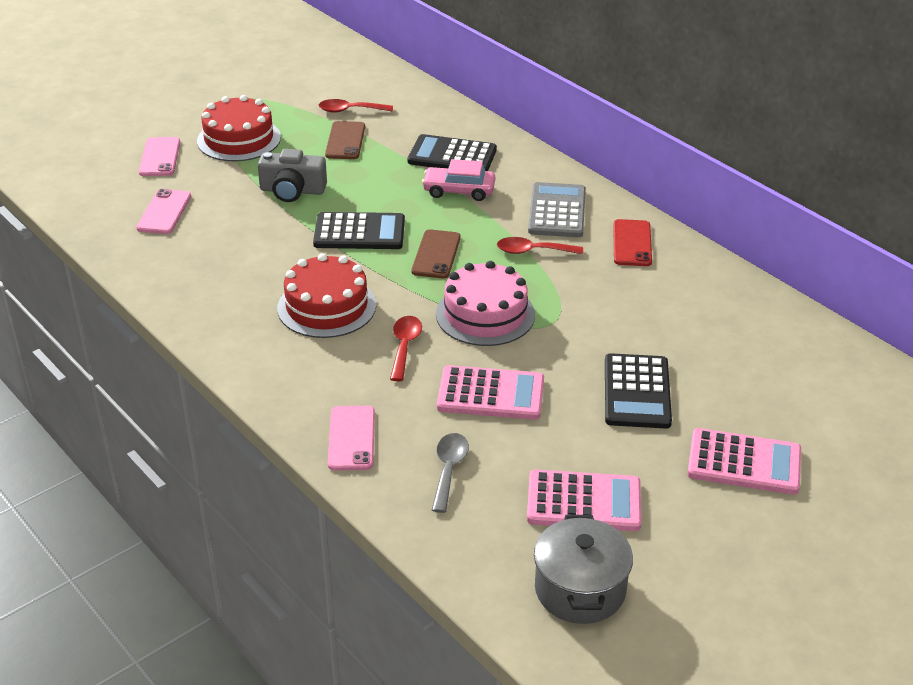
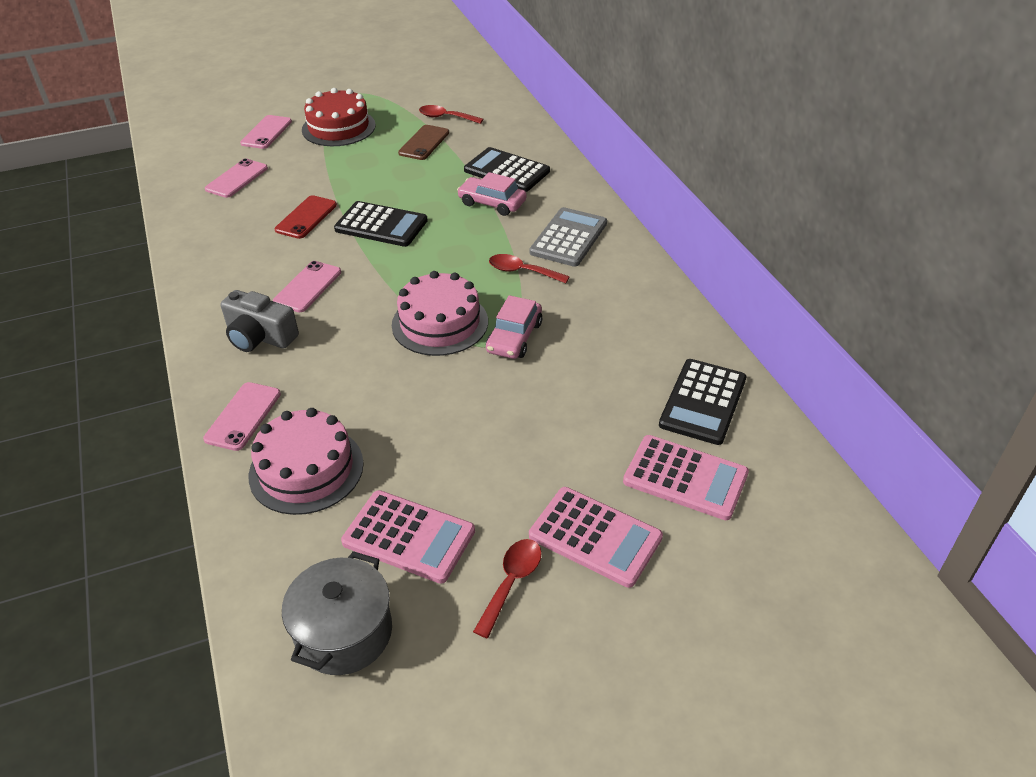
camera: 20 degrees right, 5 degrees up
grey camera [257,149,327,202] -> grey camera moved to [221,290,299,352]
red cake [277,253,376,338] -> pink phone [273,261,341,312]
red spoon [390,316,422,381] -> red spoon moved to [473,539,542,638]
brown phone [412,229,461,278] -> none
grey spoon [432,433,469,513] -> pink cake [248,408,364,515]
pink calculator [437,365,544,420] -> pink calculator moved to [623,435,749,520]
black calculator [605,353,672,429] -> black calculator moved to [659,359,746,445]
red phone [613,219,652,266] -> red phone moved to [275,195,337,239]
none -> pink car [486,295,542,359]

